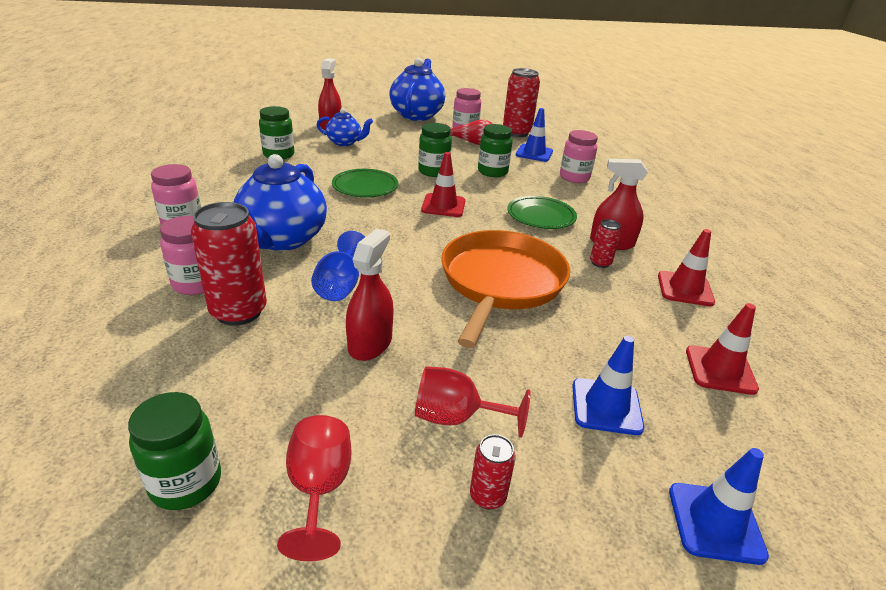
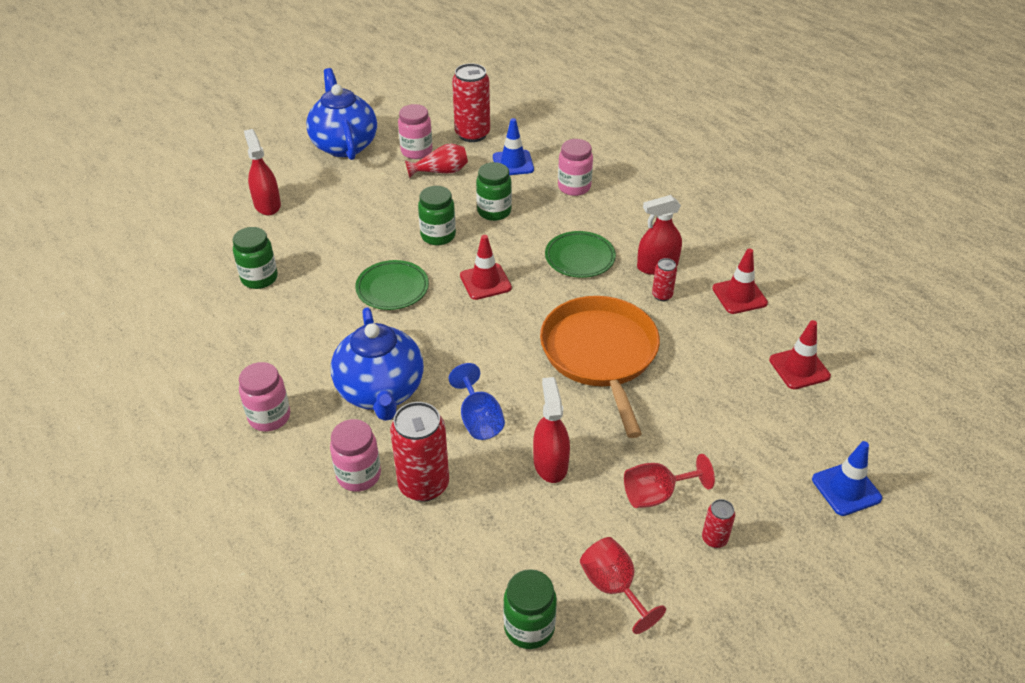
camera: 25 degrees left, 10 degrees up
blue teapot [317,108,373,146] -> none
blue traffic cone [572,336,644,435] -> none

